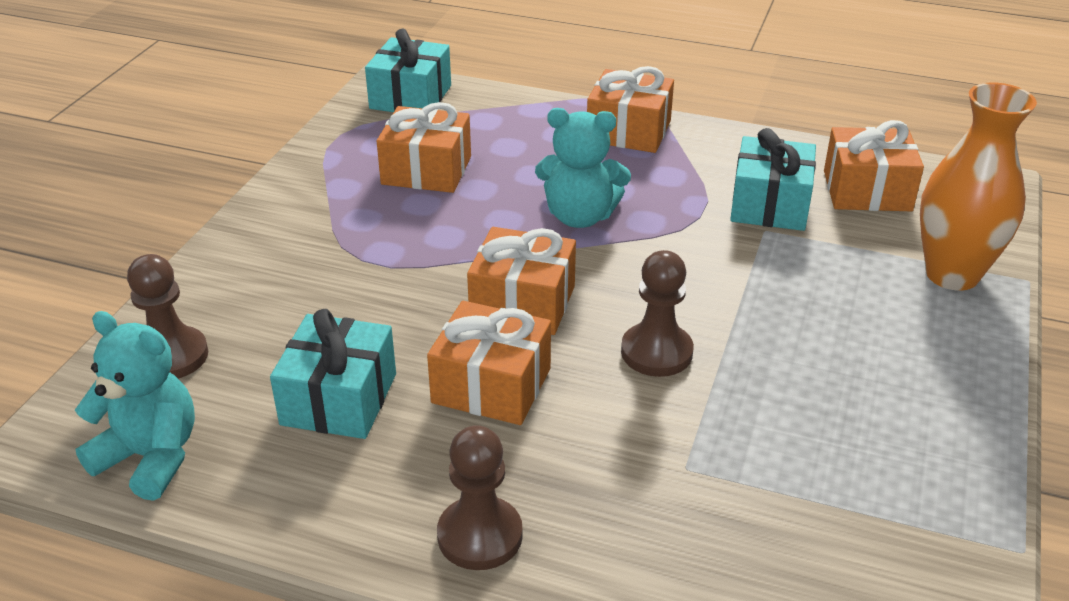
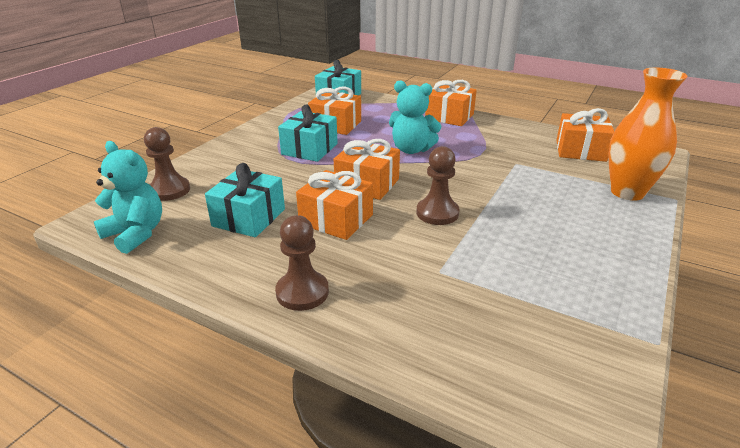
camera: 10 degrees right, 5 degrees down
turquoise gift [730,128,816,231] -> turquoise gift moved to [278,104,338,162]

